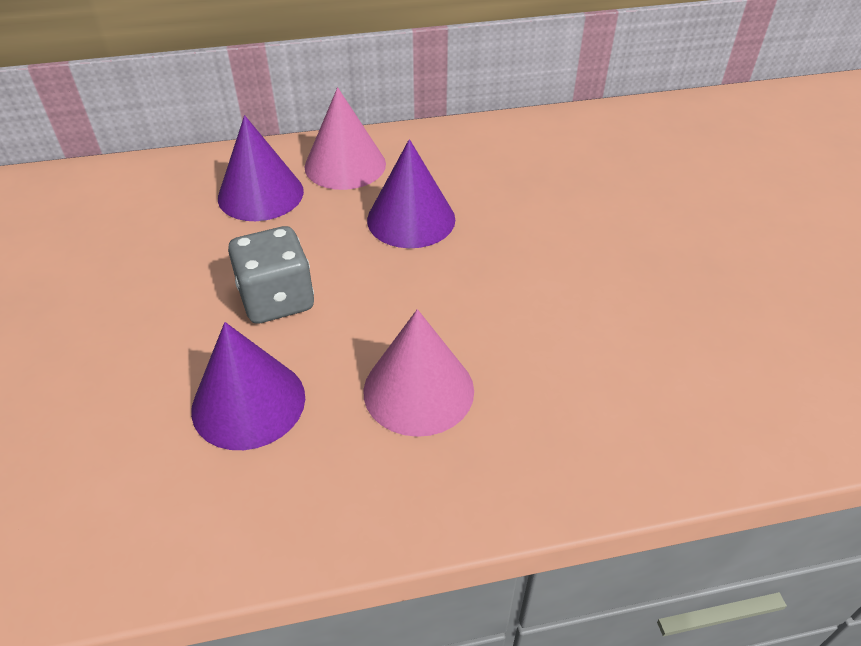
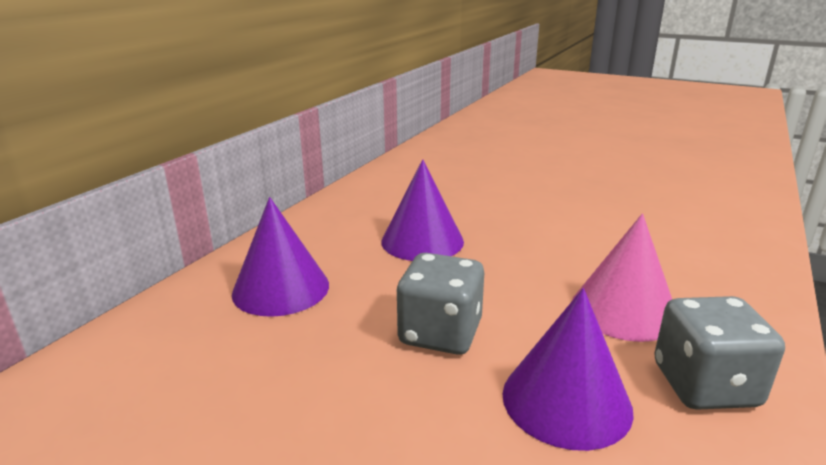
camera: 50 degrees left, 20 degrees down
pink cone [305,87,386,190] -> none
none -> grey dice [654,296,785,410]

